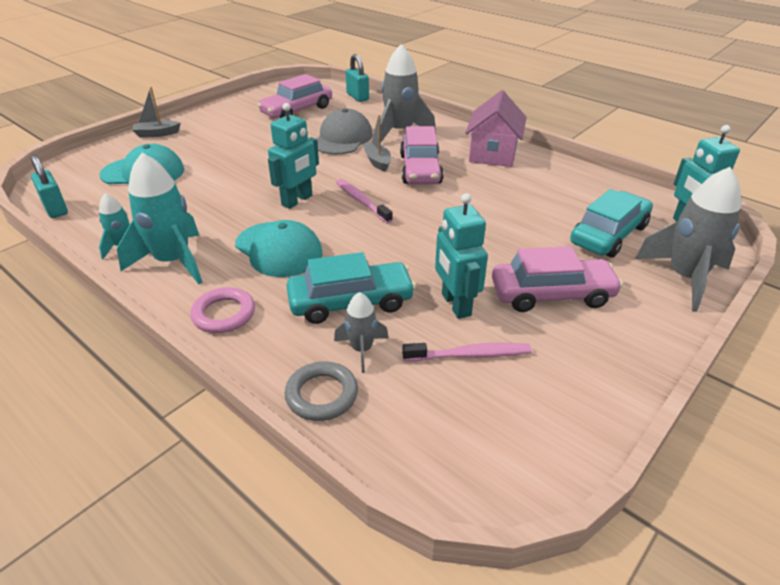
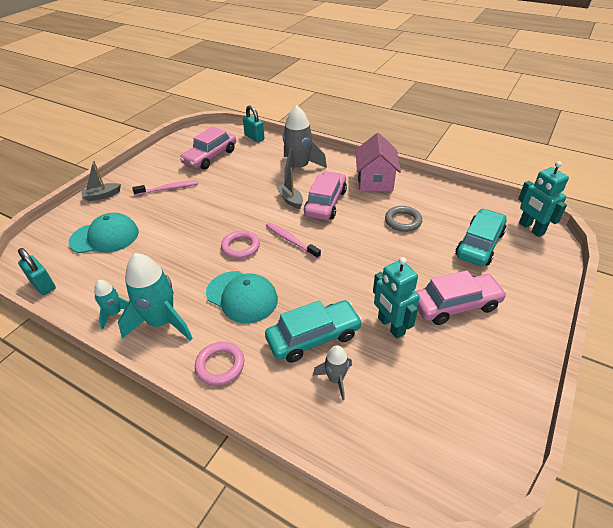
camera: 10 degrees left, 5 degrees up
turquoise robot [268,103,319,209] -> pink ring [221,230,260,259]
grey ring [284,361,358,421] -> grey ring moved to [385,206,422,232]
grey cap [317,108,373,155] -> none
pink car [400,126,444,184] -> pink car turned 150 degrees counterclockwise [304,171,347,220]
pink toothbrush [402,343,532,361] -> pink toothbrush moved to [133,180,198,196]
grey rocket [635,167,742,312] -> none

